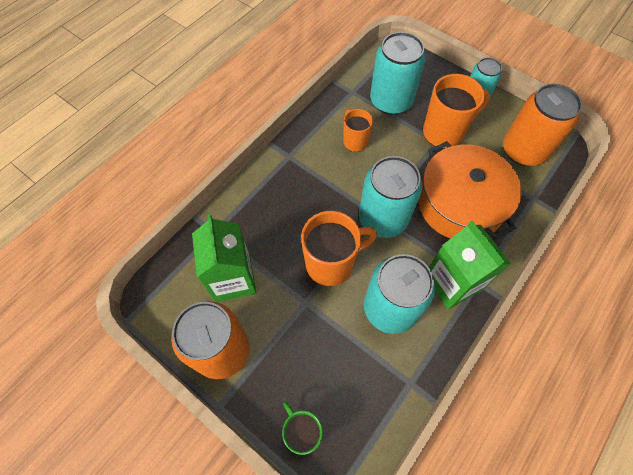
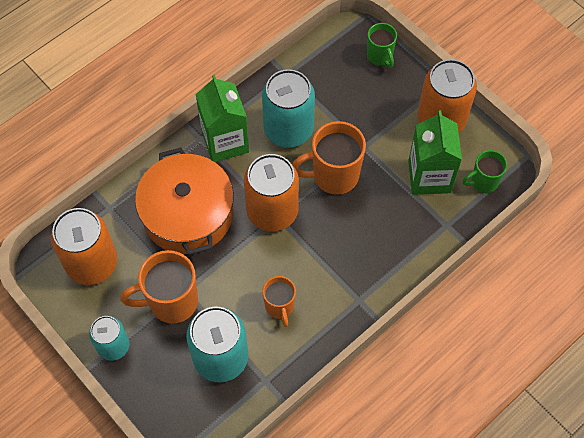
camera: 170 degrees left, 0 degrees up
turquoise can [359,156,422,238] -> orange can [244,154,299,232]
none -> green mug [463,150,507,193]

